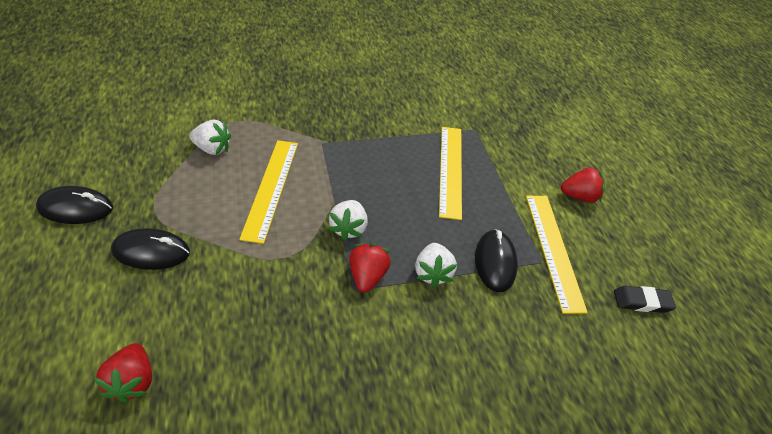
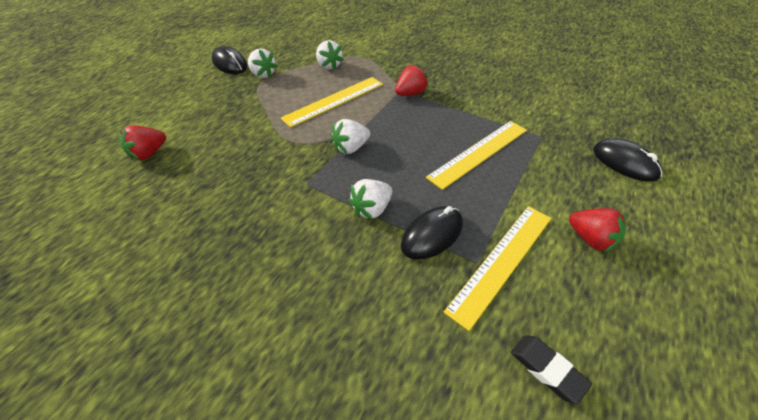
camera: 50 degrees right, 0 degrees up
black mouse [111,228,190,270] -> black mouse moved to [593,138,662,182]
red strawberry [349,243,391,292] -> red strawberry moved to [395,64,429,96]
none -> white strawberry [248,48,278,78]

